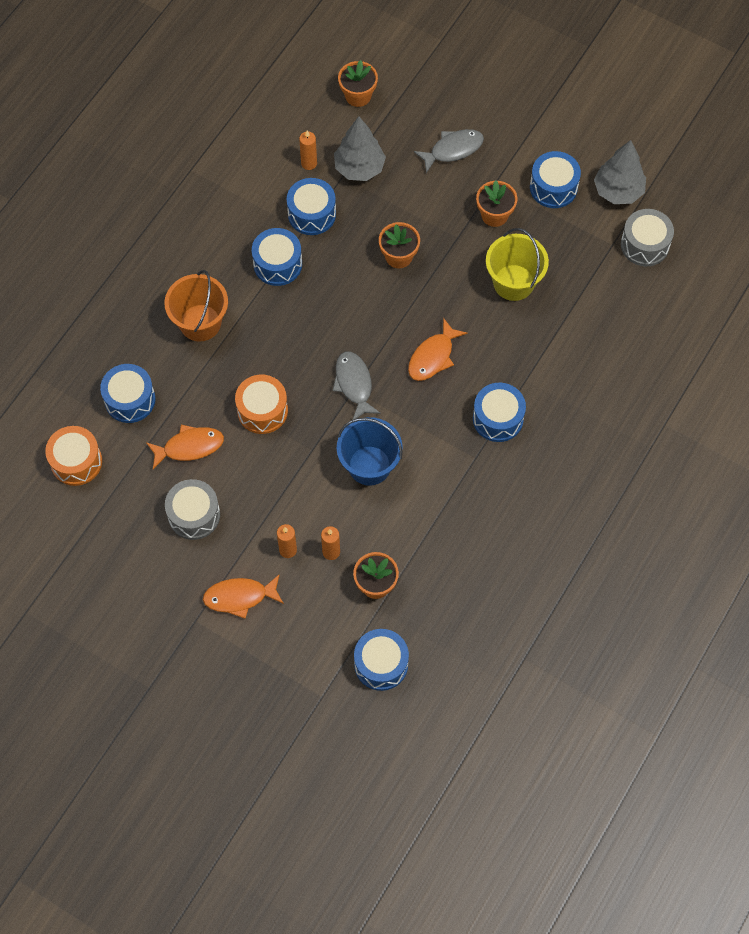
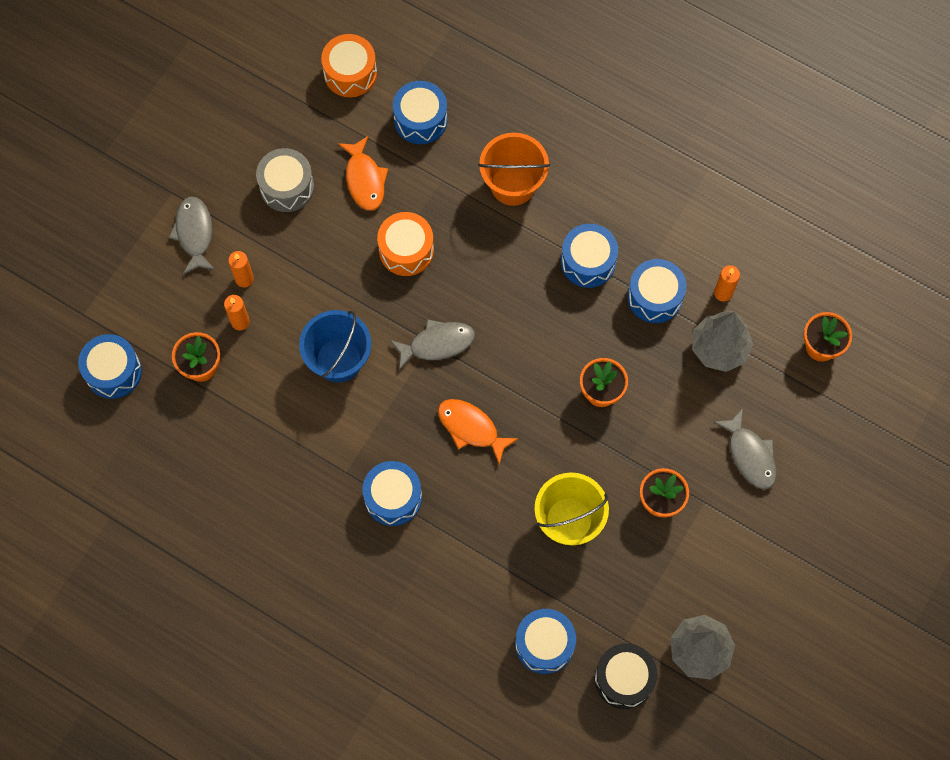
camera: 90 degrees right, 5 degrees up
orange fish [203,574,284,619] -> grey fish [169,196,215,274]
blue drum [530,151,581,208] -> blue drum moved to [515,609,576,674]
grey drum [621,209,674,266] -> black drum [594,643,657,709]

